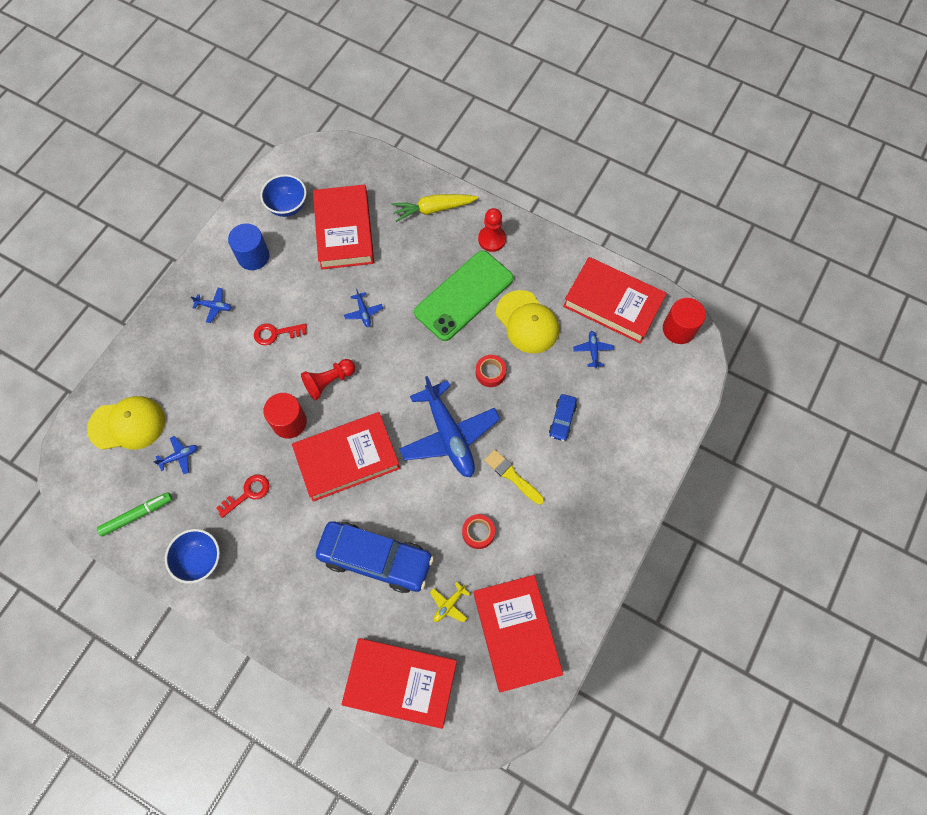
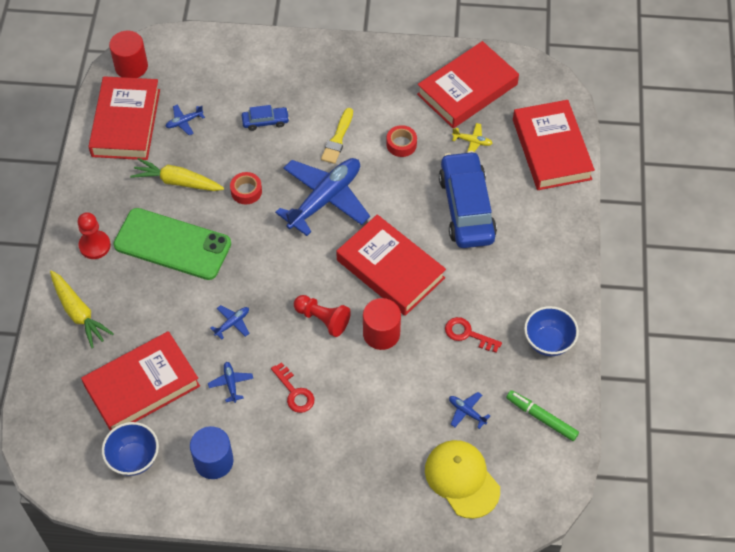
camera: 115 degrees left, 10 degrees down
blue plane [191,288,232,323] -> blue plane moved to [208,362,253,403]
yellow cap [496,290,559,354] -> yellow carrot [130,158,224,191]

